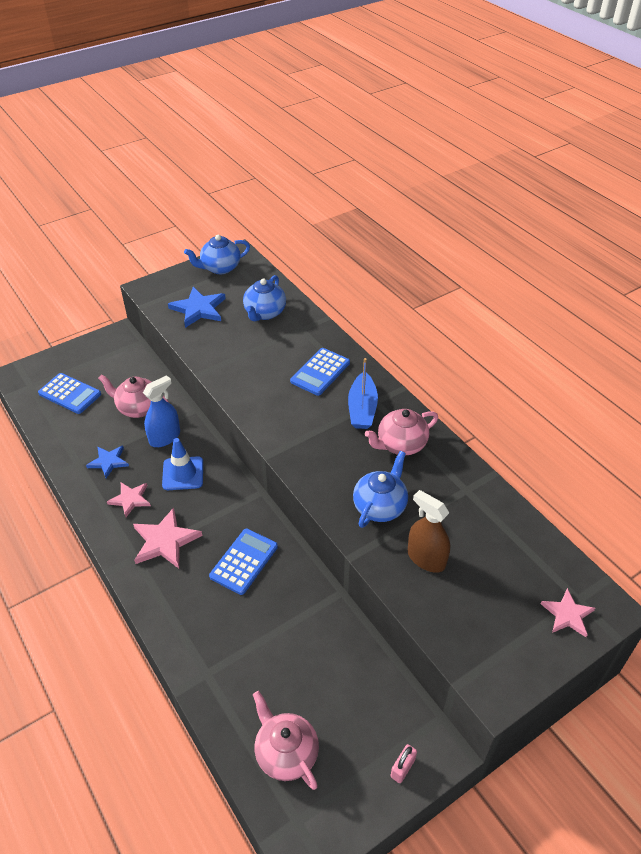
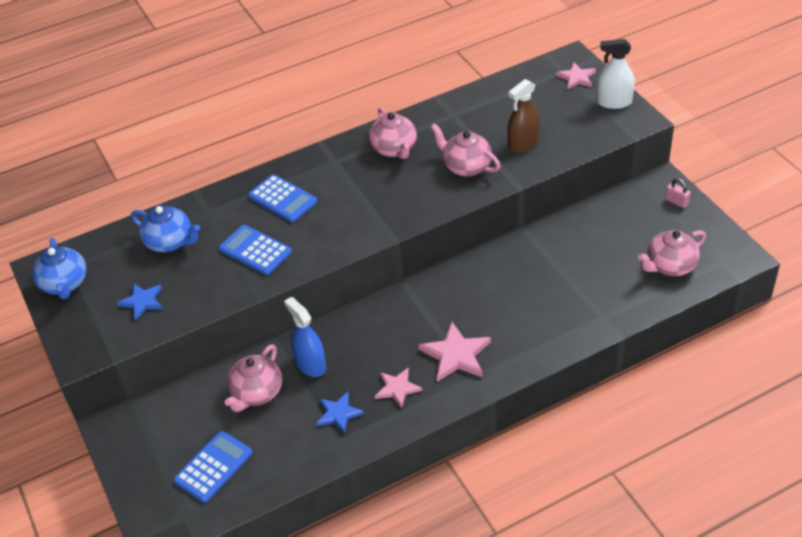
camera: 80 degrees left, 0 degrees up
blue traffic cone [162,438,203,490] -> none
blue star [168,287,226,328] -> blue star [117,284,163,321], size x0.64
blue calculator [209,529,278,595] -> blue calculator moved to [219,225,292,275]
blue boat [348,358,378,429] -> none
blue teapot [353,451,408,528] -> pink teapot [430,123,500,177]
none -> white spray bottle [597,39,635,109]

